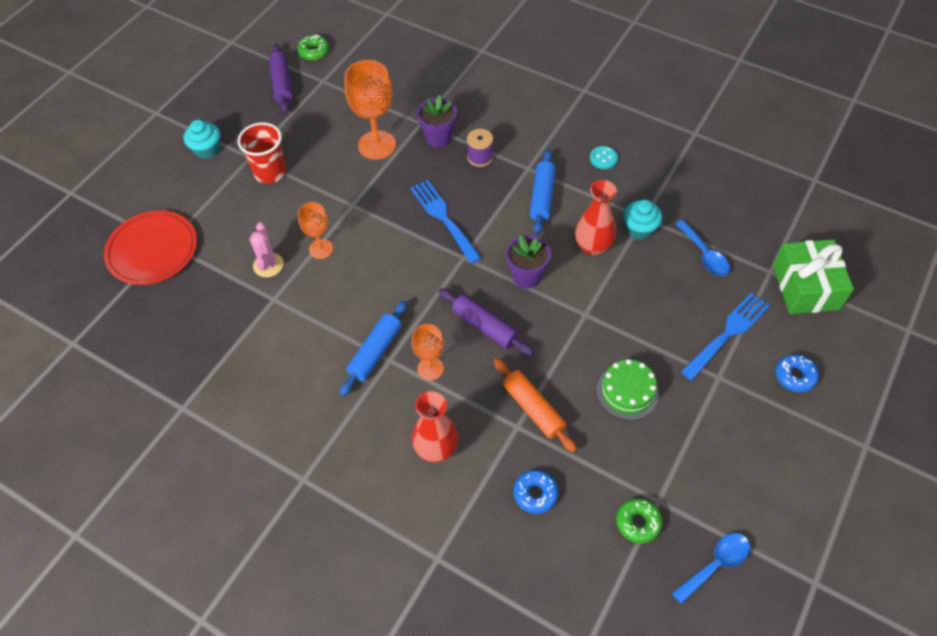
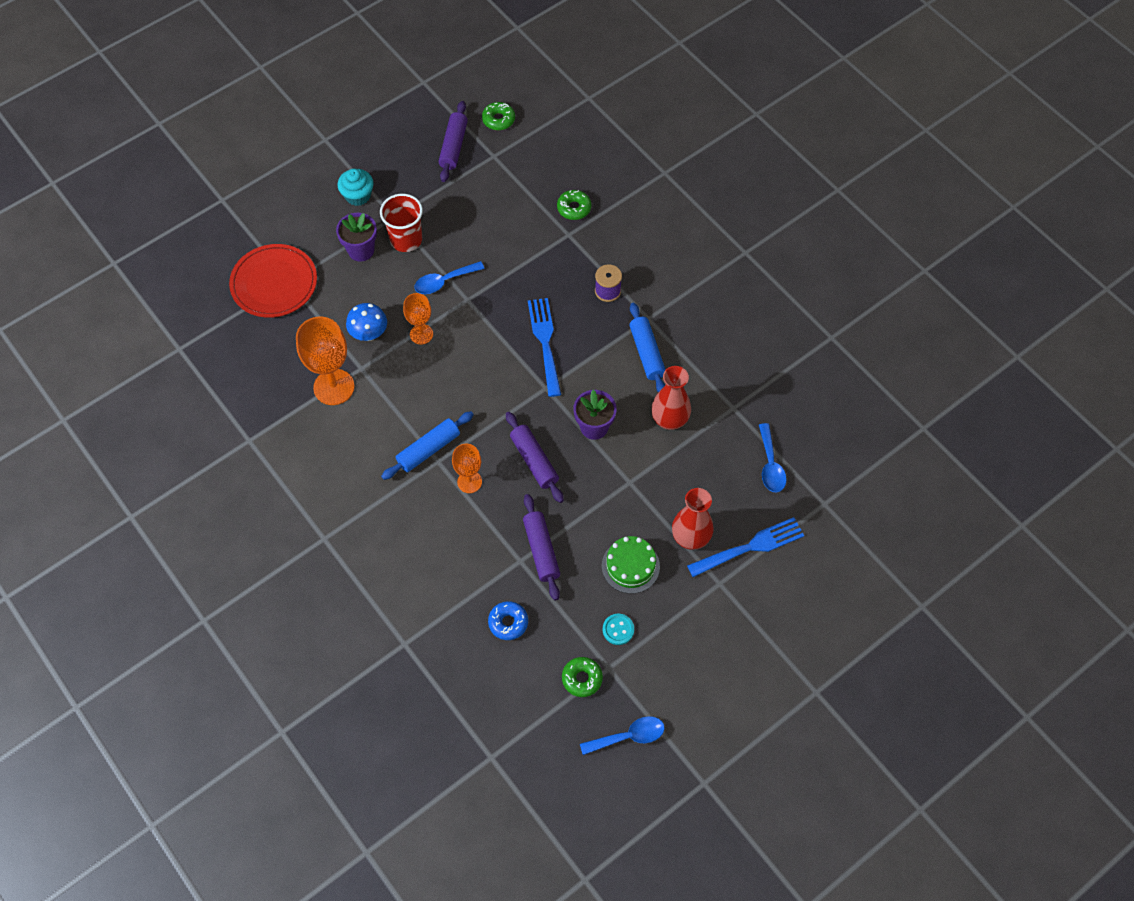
camera: 20 degrees right, 5 degrees up
pink cactus [249,222,284,277] -> blue mushroom [346,303,387,341]
orange goblet [345,60,396,160] -> orange goblet moved to [296,317,355,405]
red vase [412,391,458,462] -> red vase moved to [672,488,714,550]
purple flower pot [417,95,457,148] -> purple flower pot moved to [336,213,377,262]
orange rolling pin [494,358,577,453] -> purple rolling pin [523,494,560,601]
blue rolling pin [530,150,556,235] -> blue rolling pin turned 45 degrees counterclockwise [630,303,666,392]
turquoise button [590,146,618,169] -> turquoise button moved to [602,614,634,645]
turquoise cupcake [623,200,662,240] -> none
green gift [773,239,854,314] -> none
blue donut [775,354,819,393] -> none
none -> blue spoon [414,261,485,294]
none -> green donut [557,190,591,220]

